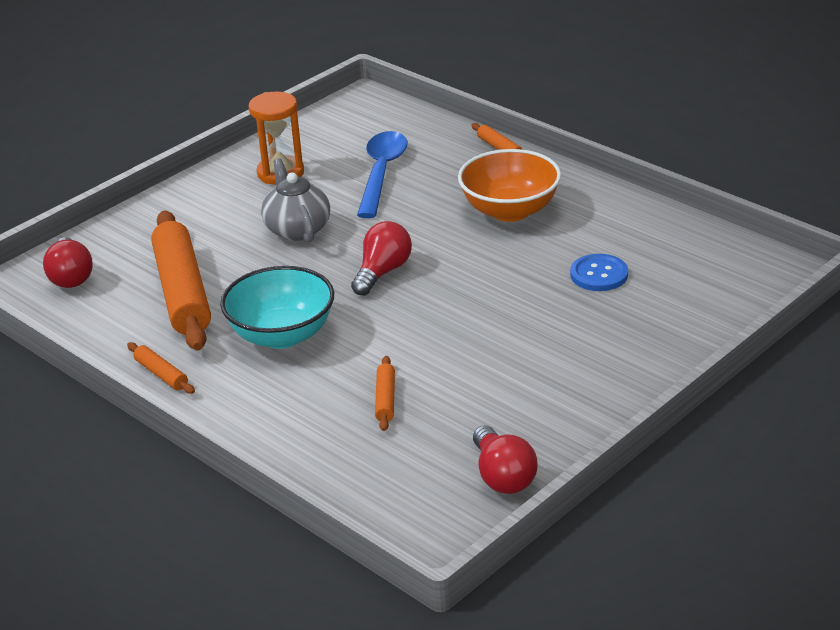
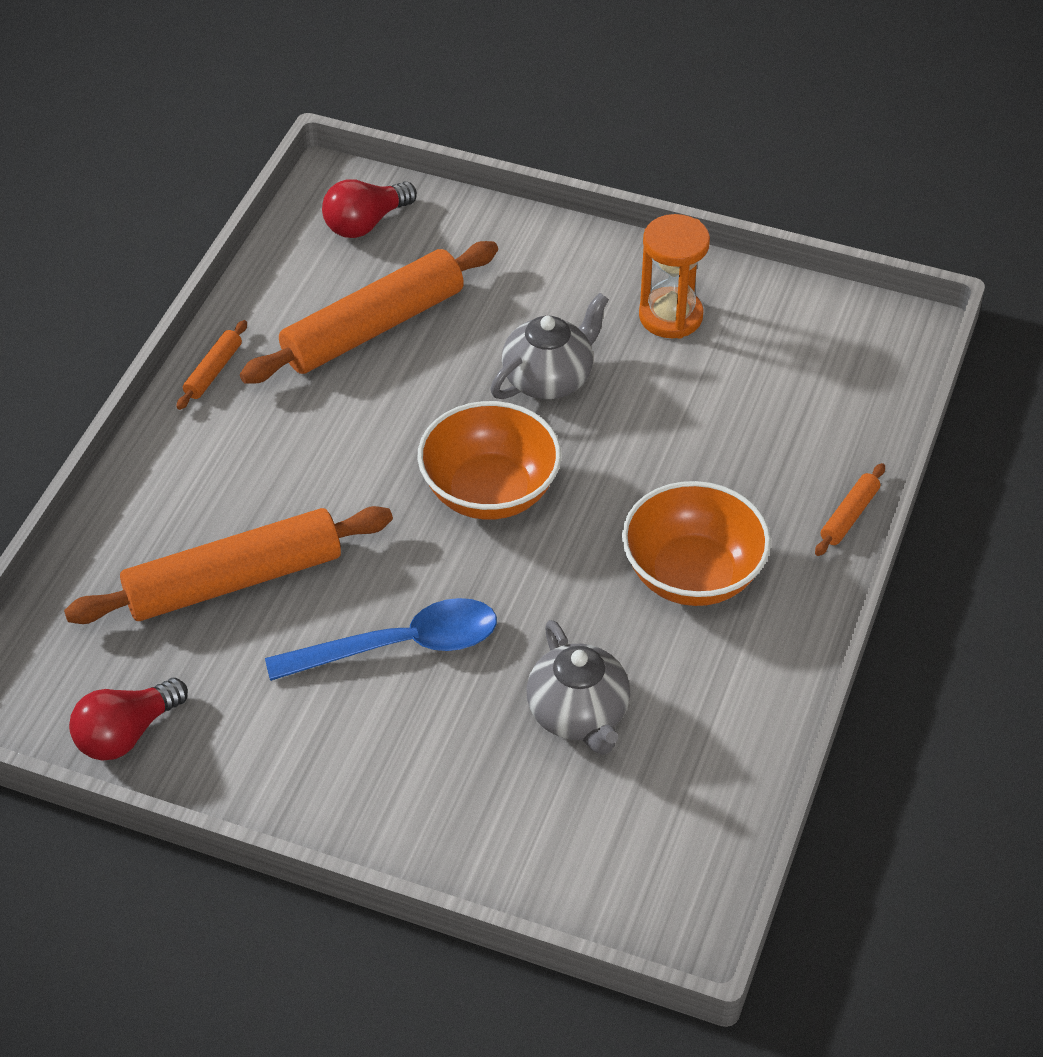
camera: 65 degrees right, 15 degrees up
turquoise bowl [220,266,334,349] -> none
red light bulb [351,221,412,296] -> orange bowl [418,401,561,520]
blue spoon [357,131,408,218] -> blue spoon moved to [265,598,497,681]
orange rolling pin [375,356,395,431] -> orange rolling pin [64,506,393,624], size x2.36
blue button [570,254,628,291] -> grey teapot [527,620,630,755]

